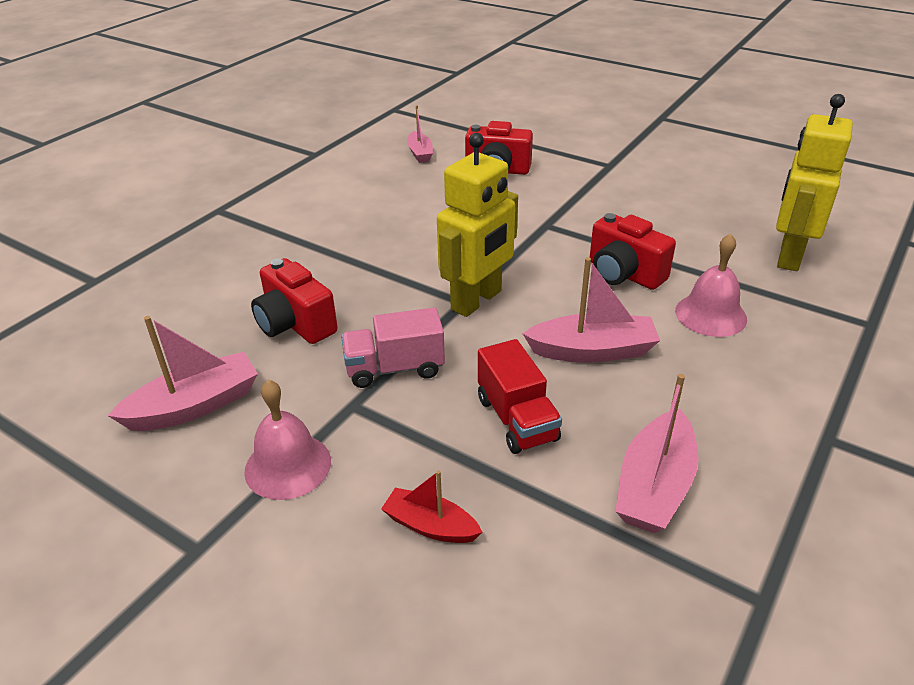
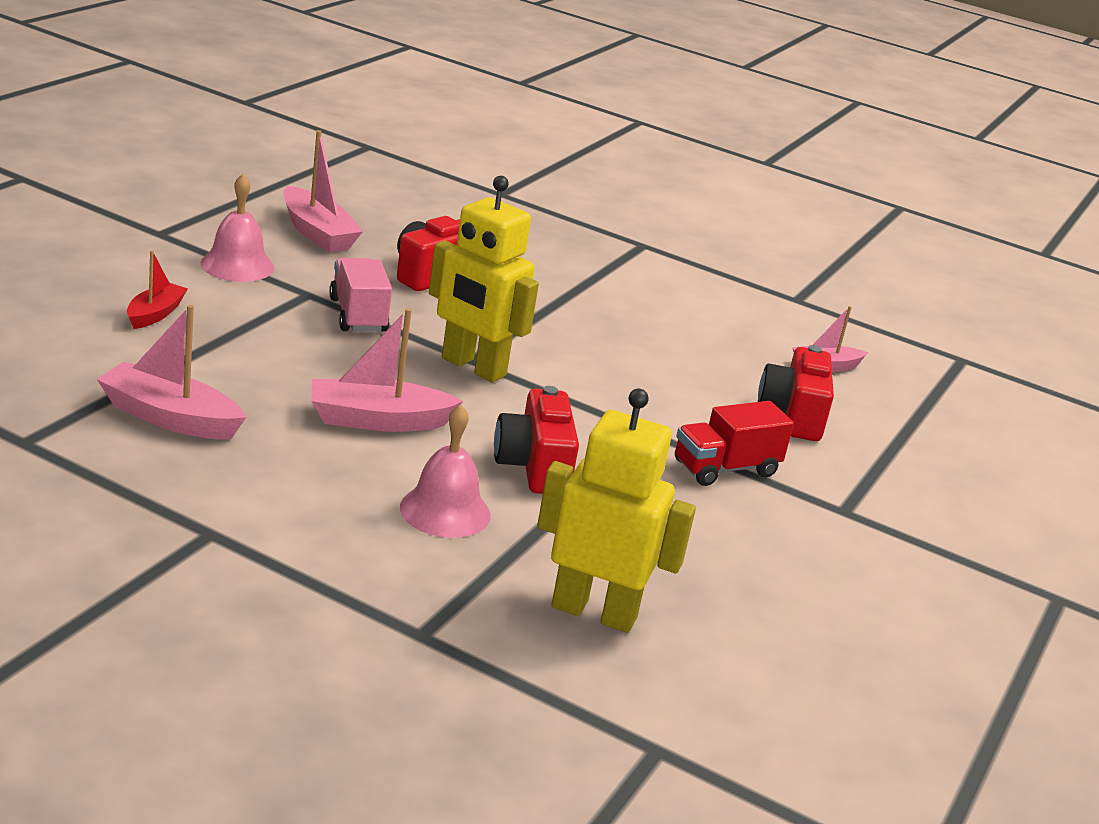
camera: 80 degrees right, 10 degrees down
red truck [478,339,562,454] -> red truck moved to [675,401,794,486]
pink boat [523,257,660,363] -> pink boat turned 90 degrees clockwise [311,308,463,432]
red camera [589,213,676,290] -> red camera turned 45 degrees counterclockwise [494,386,579,494]

